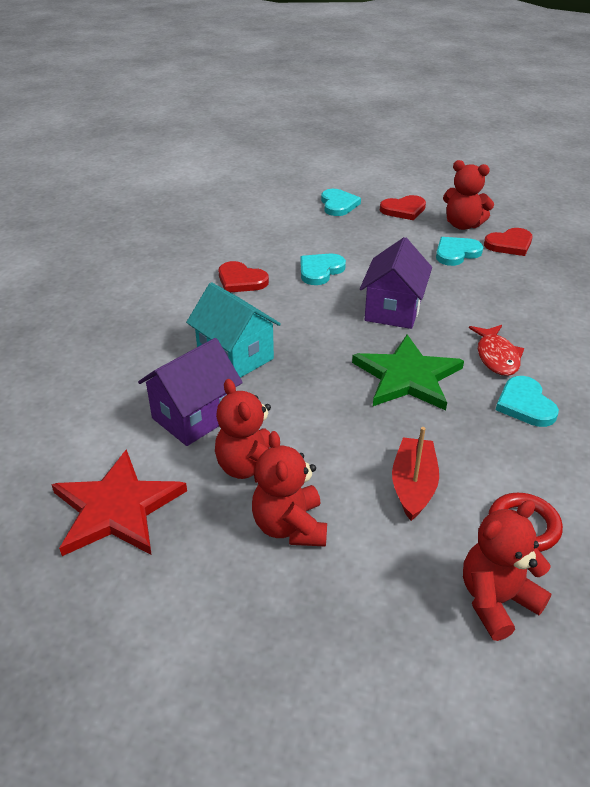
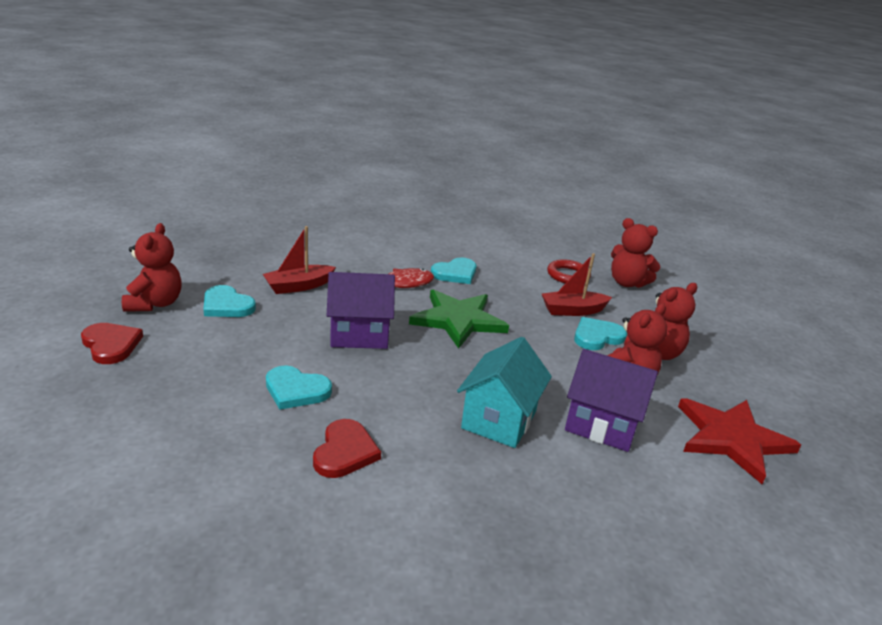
camera: 115 degrees left, 10 degrees down
turquoise heart [321,189,361,216] -> turquoise heart moved to [574,317,627,350]
red heart [484,228,532,256] -> none
none -> red boat [263,226,336,294]

